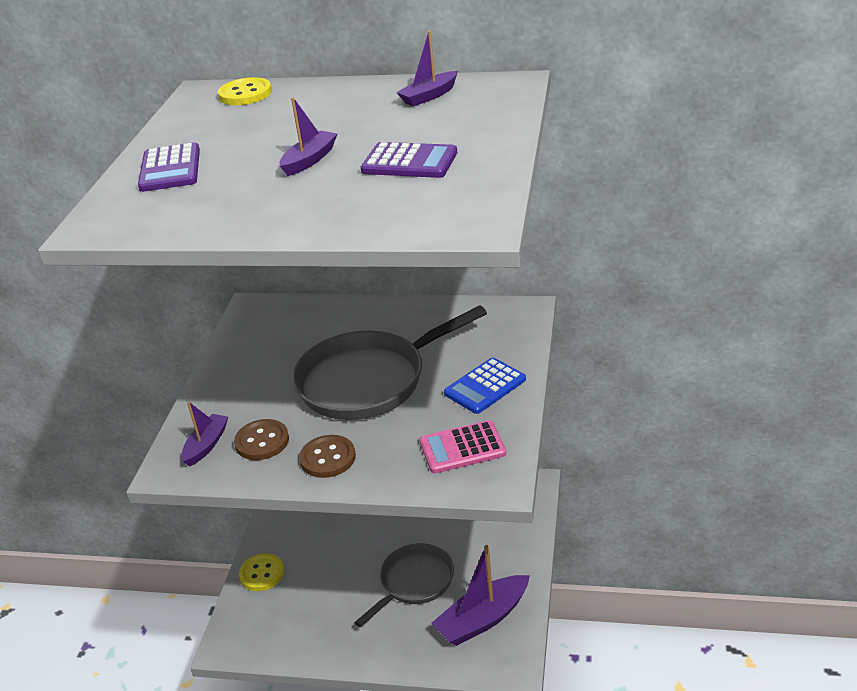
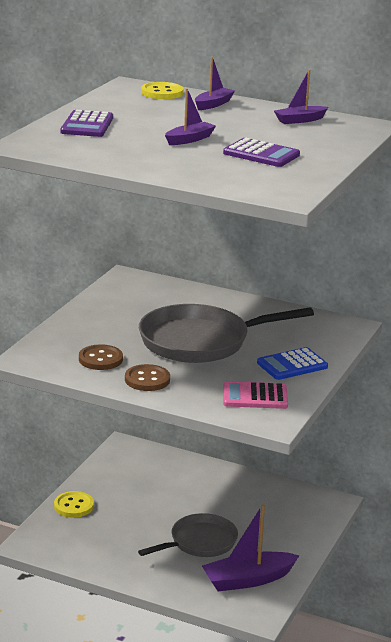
camera: 10 degrees right, 10 degrees down
purple boat [181,401,228,467] -> purple boat moved to [195,57,235,110]

